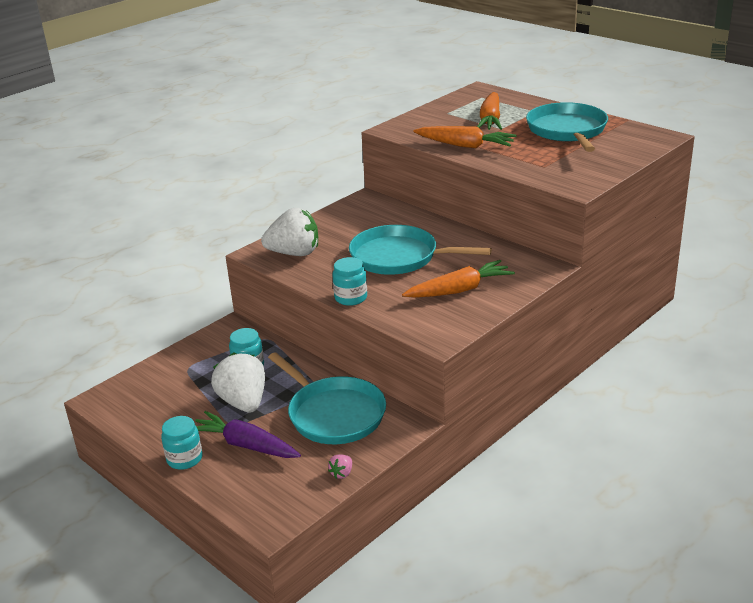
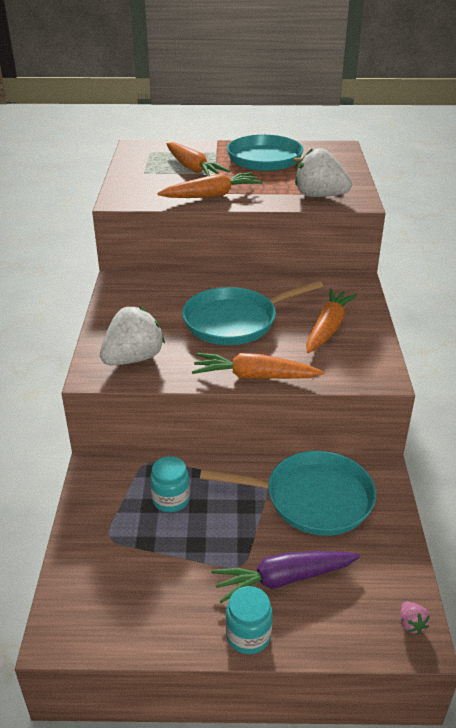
camera: 45 degrees left, 5 degrees up
white strawberry [211,352,265,412] -> white strawberry moved to [295,148,352,197]
pink strawberry [328,454,352,479] -> pink strawberry moved to [400,602,430,634]
turquoise jar [332,257,367,306] -> orange carrot [192,353,324,379]

